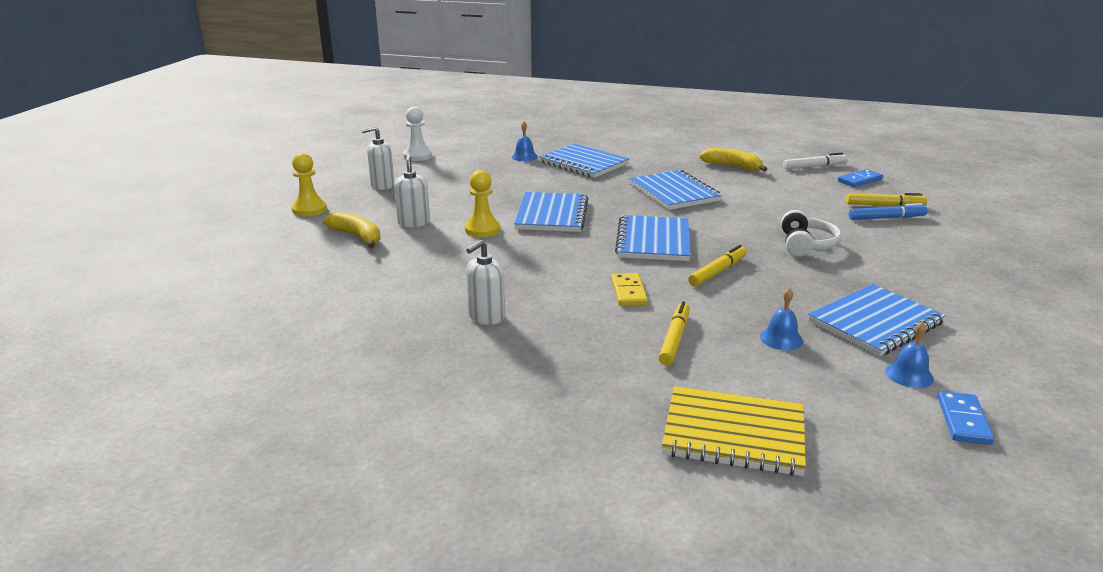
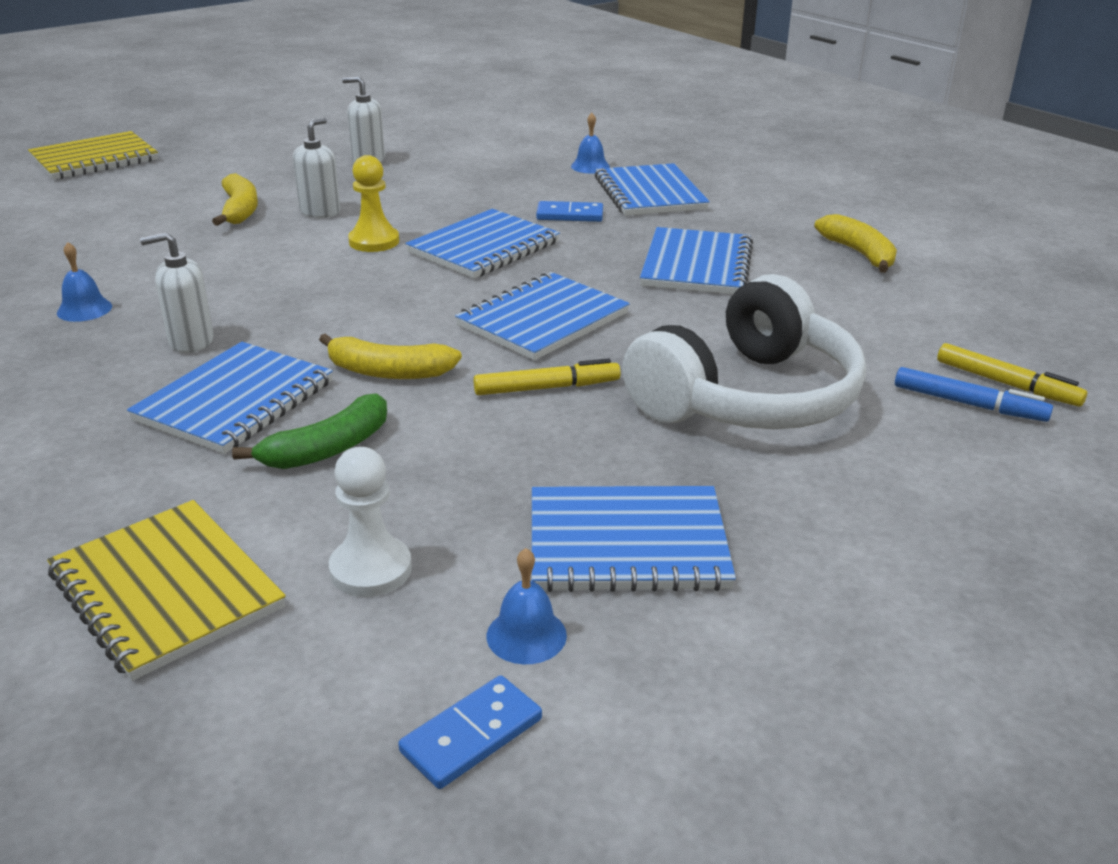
camera: 35 degrees right, 5 degrees up
yellow pawn [292,153,327,216] -> none
white pawn [403,106,432,161] -> white pawn moved to [329,447,412,597]
yellow domino [611,273,648,306] -> yellow banana [319,334,462,379]
yellow marker [659,301,690,365] -> green banana [232,393,387,469]
blue bell [760,287,803,350] -> blue bell moved to [57,242,112,322]
white headphones [781,210,841,256] -> white headphones [622,274,866,429], size x1.98
white marker [783,153,847,169] -> none
blue domino [838,169,883,187] -> blue domino moved to [536,201,603,222]
none -> yellow notebook [28,131,158,179]
none -> blue notebook [127,342,333,454]

